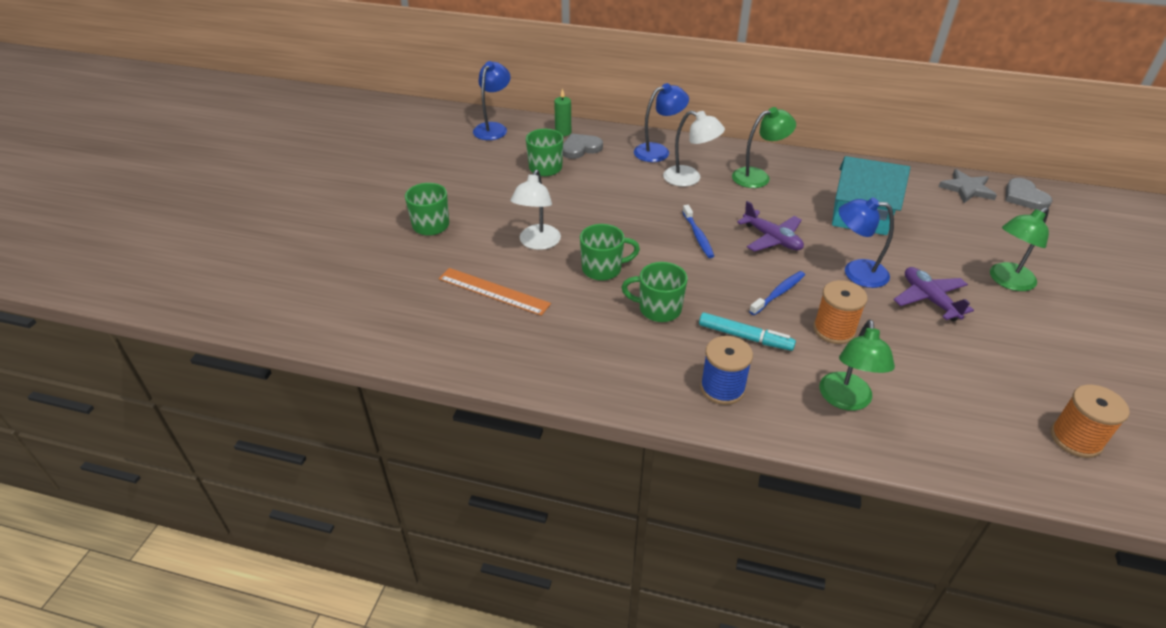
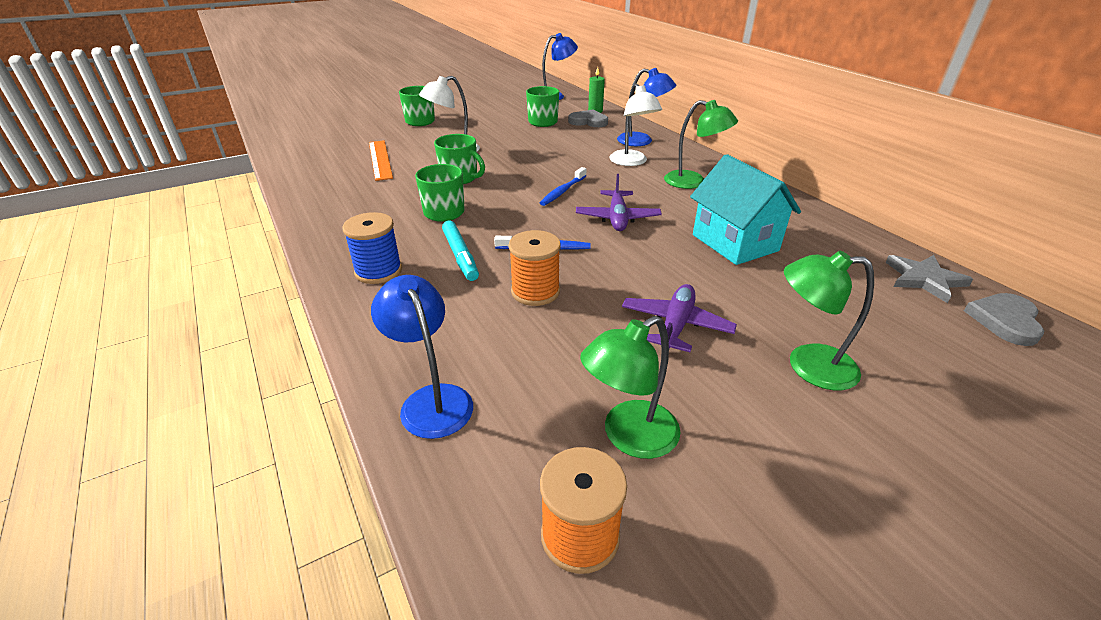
camera: 45 degrees right, 5 degrees down
green lamp [819,320,895,411] -> green lamp moved to [580,316,681,459]
blue lamp [839,198,894,288] -> blue lamp moved to [371,275,473,439]

